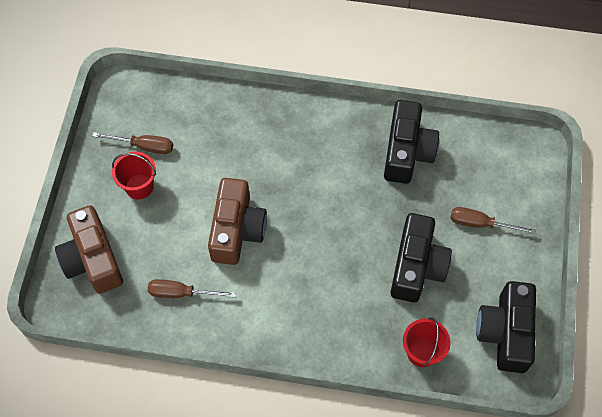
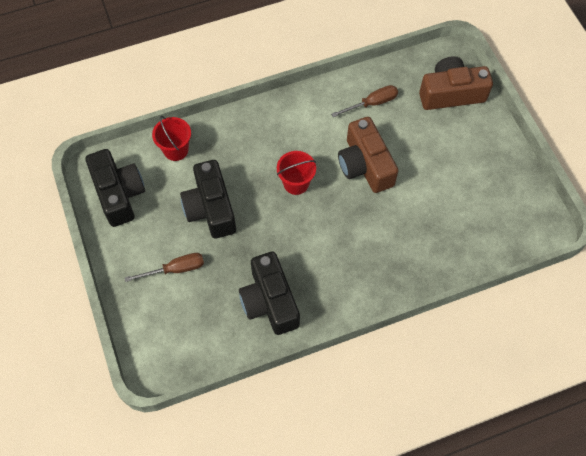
camera: 150 degrees right, 0 degrees up
brown camera [55,205,123,294] -> brown camera turned 45 degrees counterclockwise [419,56,493,110]
brown screwdriver [92,132,173,154] -> none
red bucket [112,152,156,200] -> red bucket moved to [277,151,316,195]

